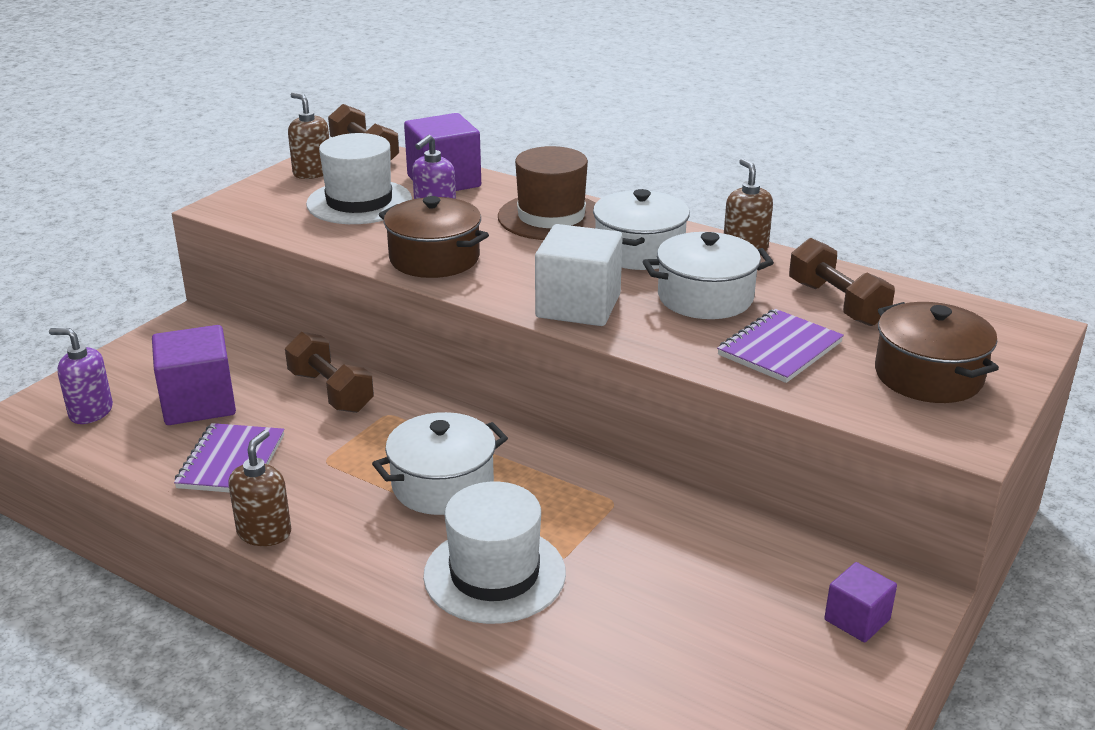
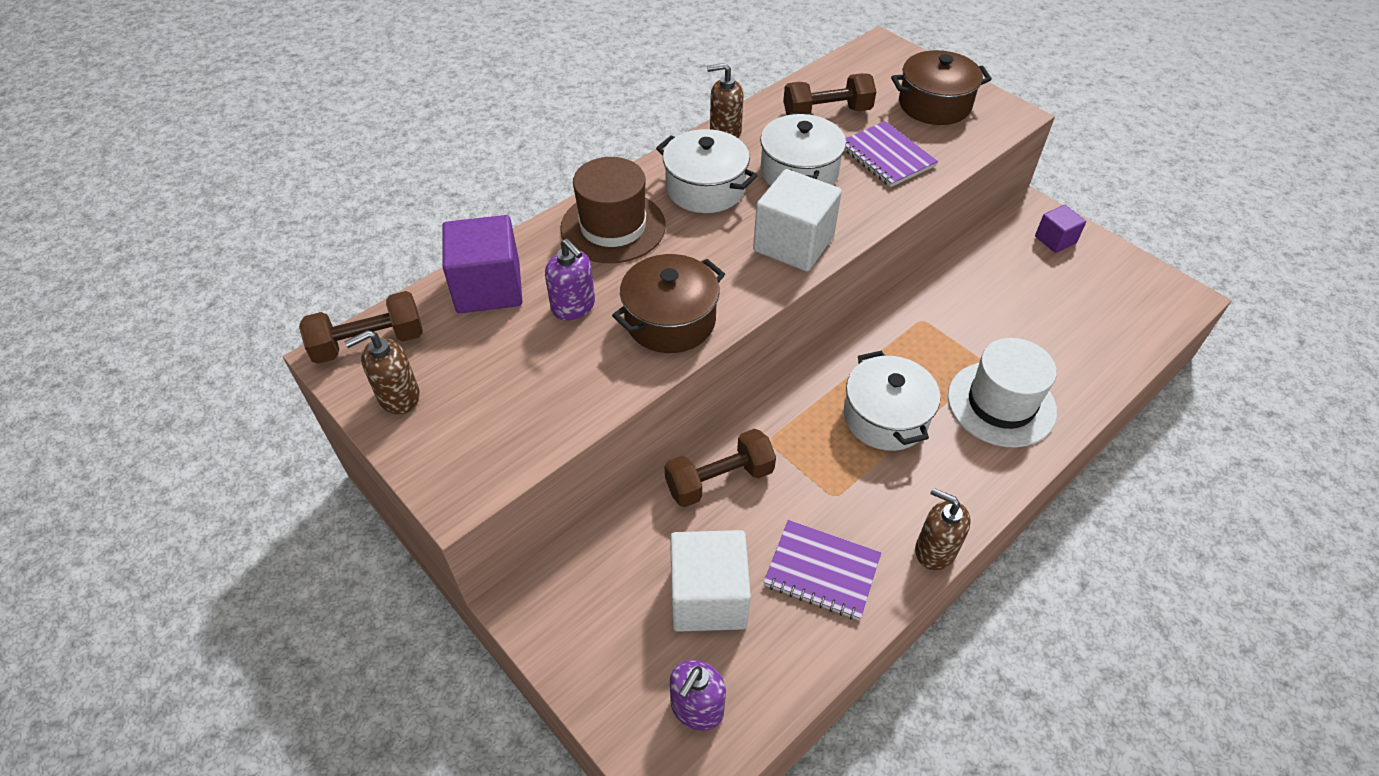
camera: 75 degrees left, 20 degrees up
purple cube [152,325,236,425] -> white cube [670,530,751,632]
white hat [306,133,412,224] -> none

